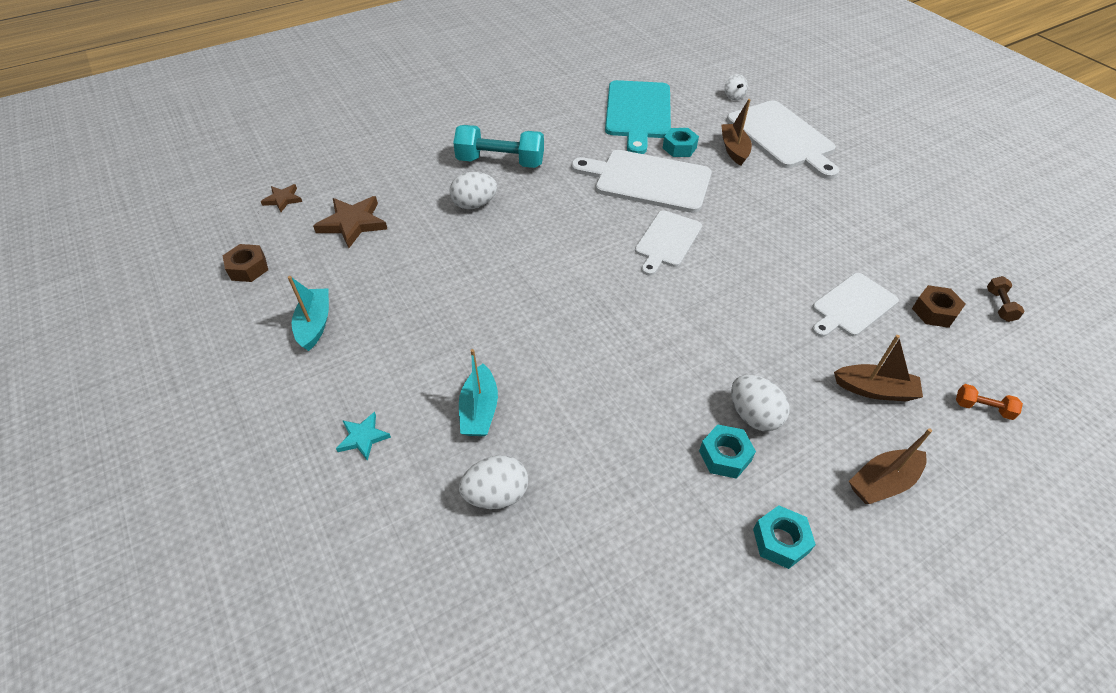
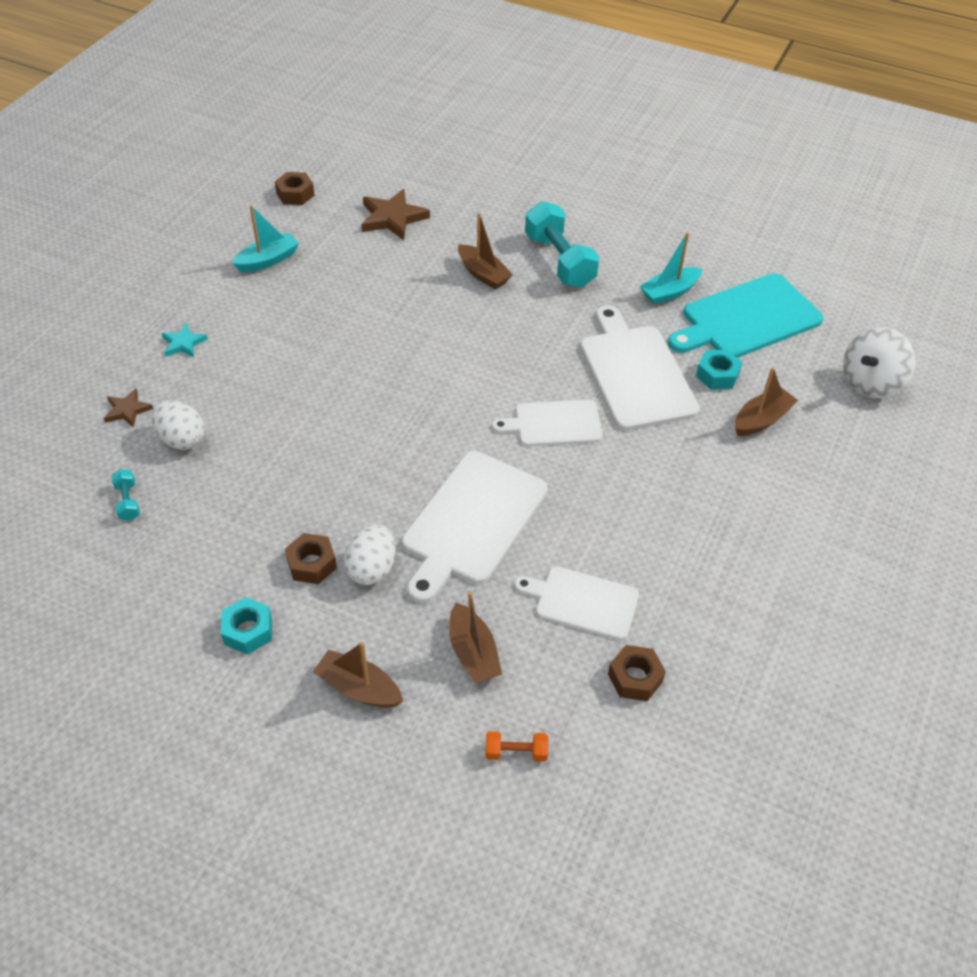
camera: 55 degrees right, 0 degrees up
brown star [260,184,302,212] -> brown star moved to [104,389,153,427]
white egg [449,172,497,209] -> brown boat [458,213,513,289]
turquoise boat [459,349,498,436] -> turquoise boat moved to [640,233,702,305]
turquoise nut [699,425,756,479] -> brown nut [285,533,337,584]
white spinning top [724,74,748,100] -> white spinning top [843,327,915,398], size x2.04
white cutting board [727,100,839,179] -> white cutting board moved to [402,451,548,603]
orange dumbbell [956,384,1023,420] -> orange dumbbell turned 75 degrees counterclockwise [486,731,548,762]
brown dumbbell [987,276,1025,322] -> none
none -> turquoise dumbbell [111,469,140,521]

